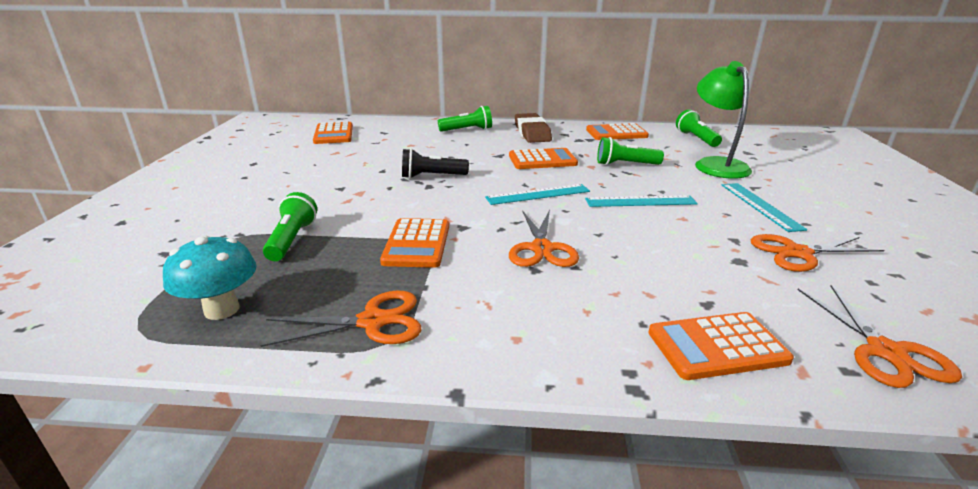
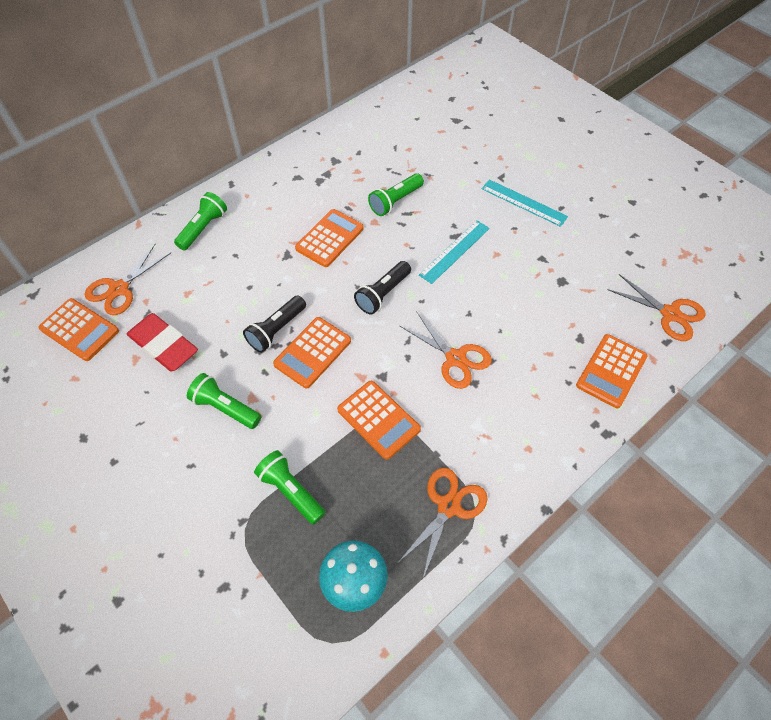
camera: 45 degrees left, 30 degrees up
turquoise ruler [485,184,590,205] -> black flashlight [354,261,411,314]
brown eraser [515,113,552,143] -> none
orange calculator [586,123,649,140] -> orange calculator moved to [273,317,351,389]
green flashlight [676,109,722,147] -> green flashlight moved to [187,373,261,429]
green lamp [695,61,752,179] -> none
orange scissors [751,234,884,272] -> orange scissors moved to [85,244,171,315]
none -> red eraser [127,313,198,371]

